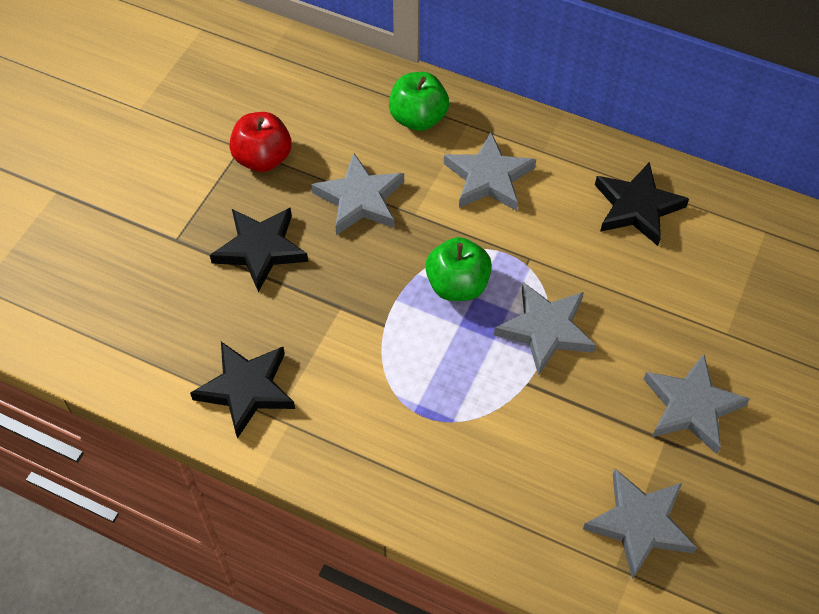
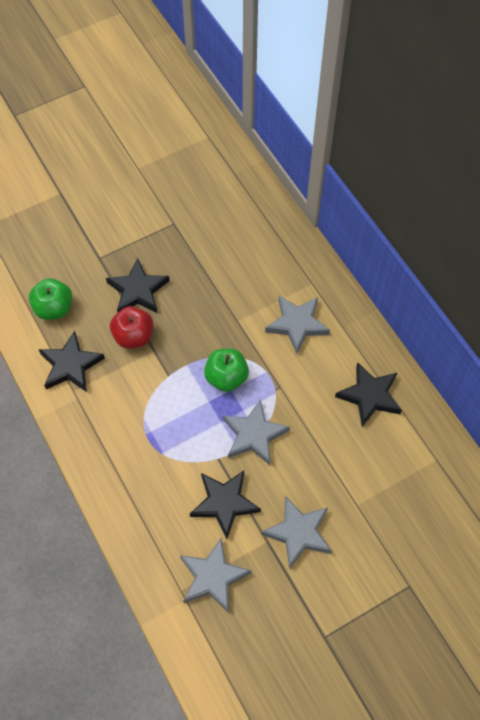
camera: 35 degrees right, 5 degrees up
red apple [229,112,292,172] -> red apple moved to [110,306,153,349]
grey star [311,153,404,235] -> none
green apple [389,72,449,131] -> green apple moved to [29,278,72,320]
none -> black star [190,471,261,539]

